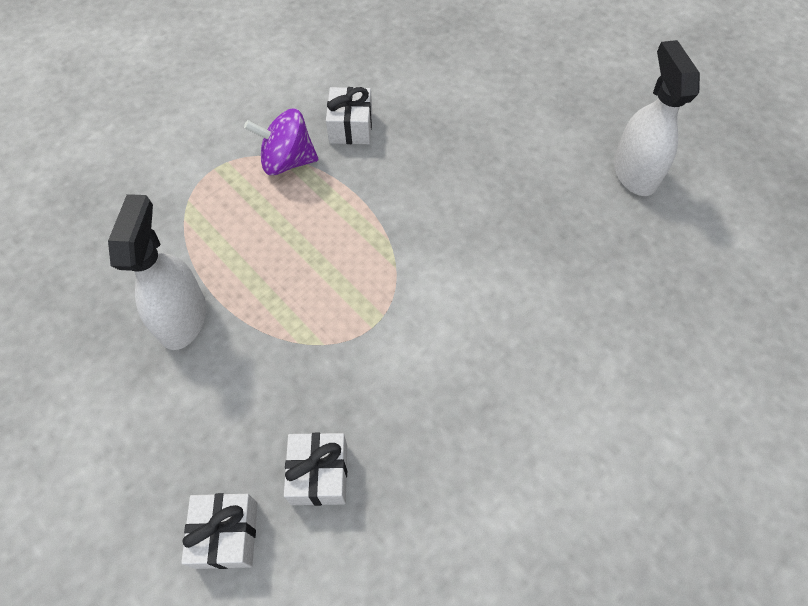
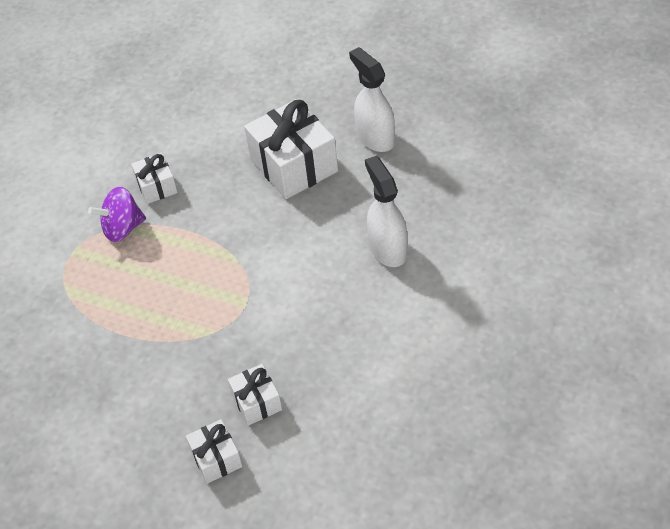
camera: 20 degrees left, 10 degrees down
white spray bottle [108,194,206,350] -> white spray bottle moved to [365,156,408,267]
none -> white gift [244,99,338,199]

